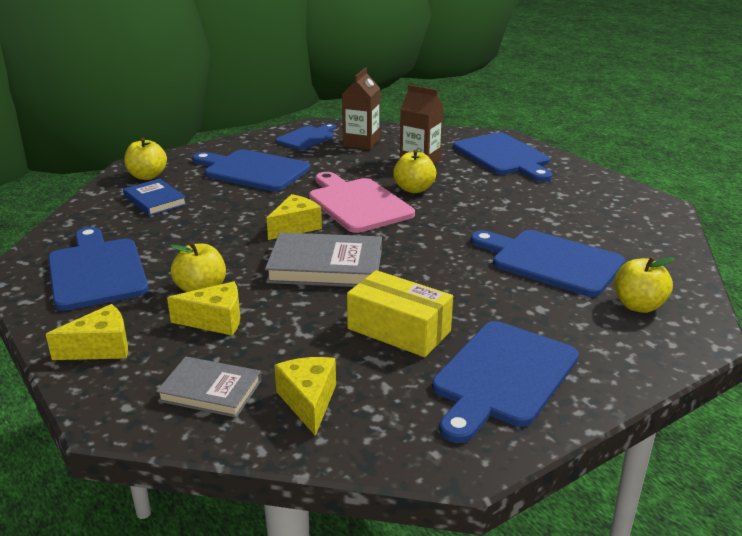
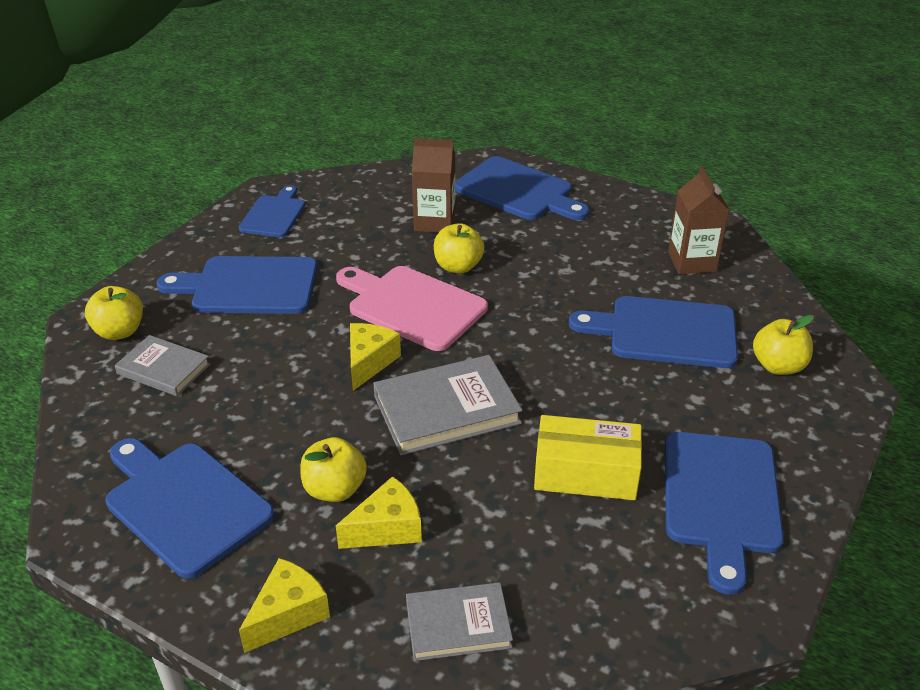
camera: 25 degrees left, 10 degrees up
blue book [123,179,187,216] -> grey book [115,335,210,396]
yellow cheese [274,357,336,436] -> none
brown carton [342,68,380,150] -> brown carton moved to [668,166,729,274]

